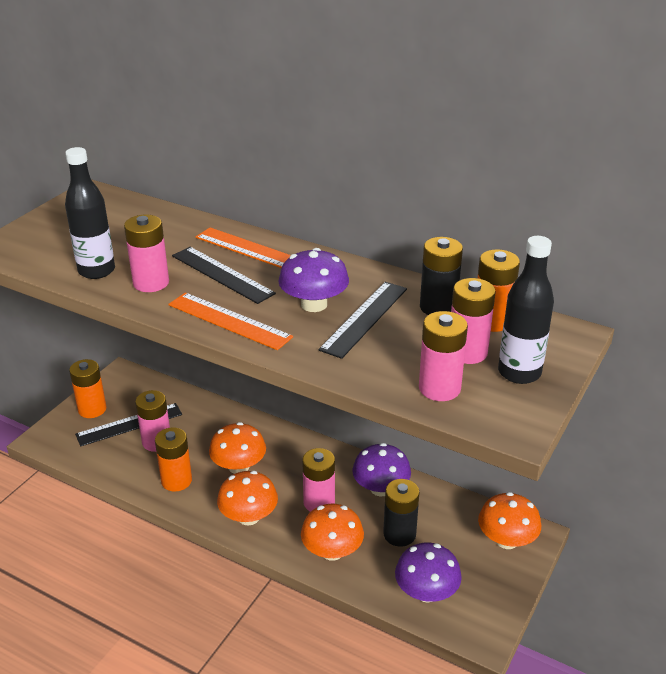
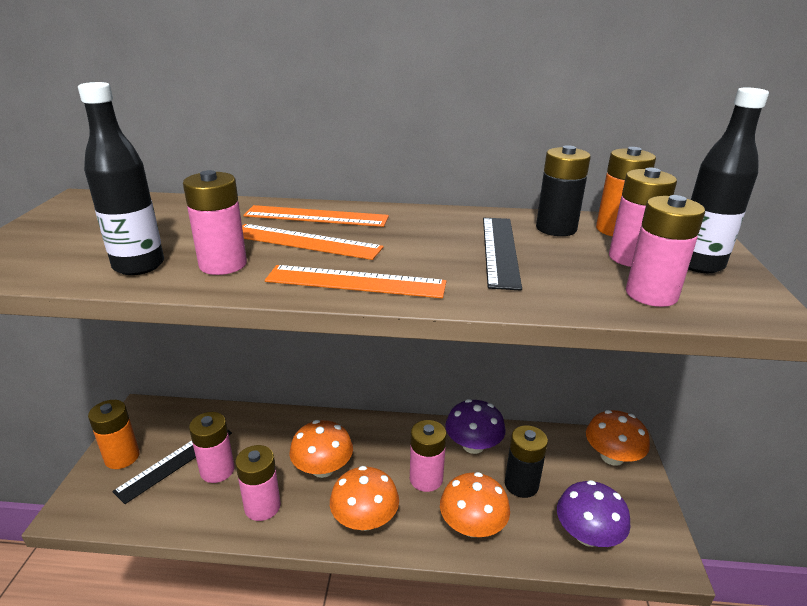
camera: 25 degrees left, 5 degrees down
orange battery [155,427,192,492] -> pink battery [235,445,281,521]
black ruler [172,247,276,304] -> orange ruler [242,224,384,260]
purple mushroom [278,248,349,312] -> none

